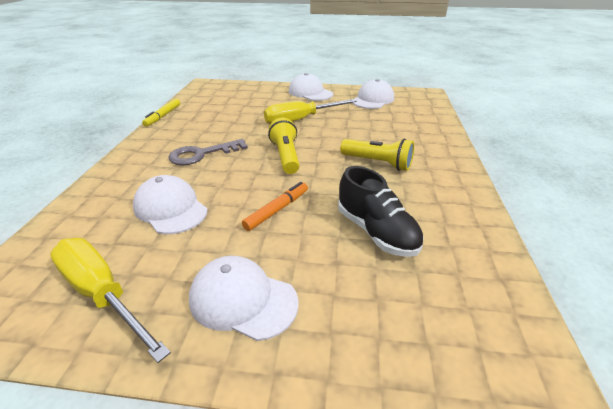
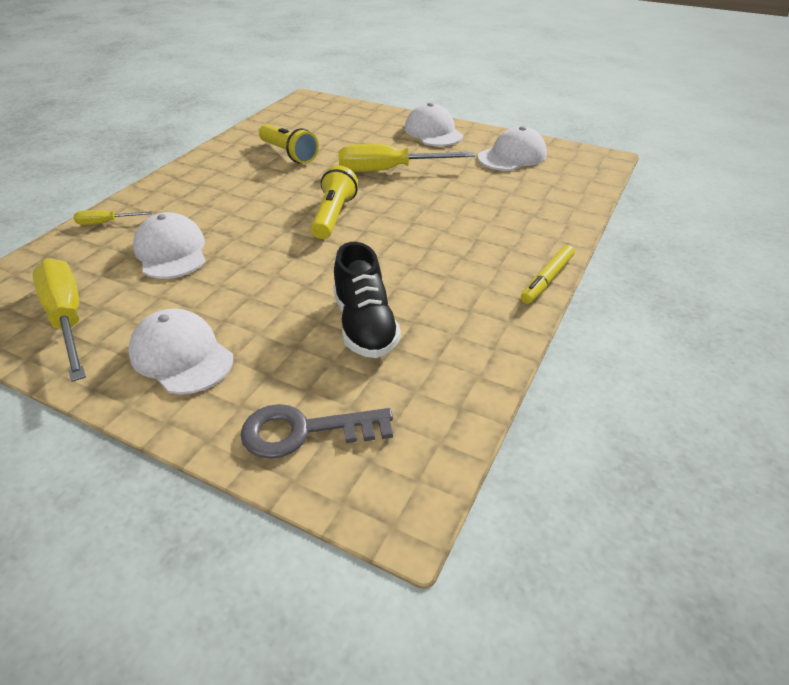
camera: 20 degrees right, 5 degrees up
yellow marker [142,99,180,127] -> yellow marker moved to [521,245,574,304]
grey key [169,139,248,165] -> grey key moved to [240,404,393,459]
orange marker [242,182,308,231] -> none
yellow flashlight [340,138,414,171] -> yellow flashlight moved to [259,124,319,164]
none -> yellow screwdriver [74,210,152,225]

